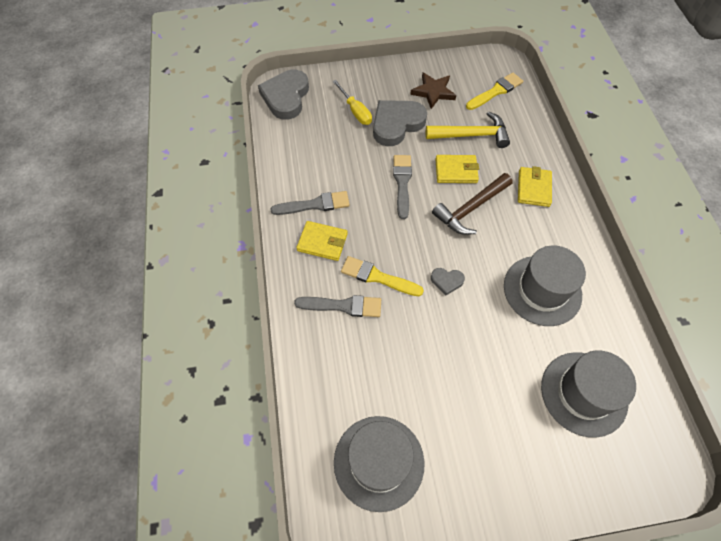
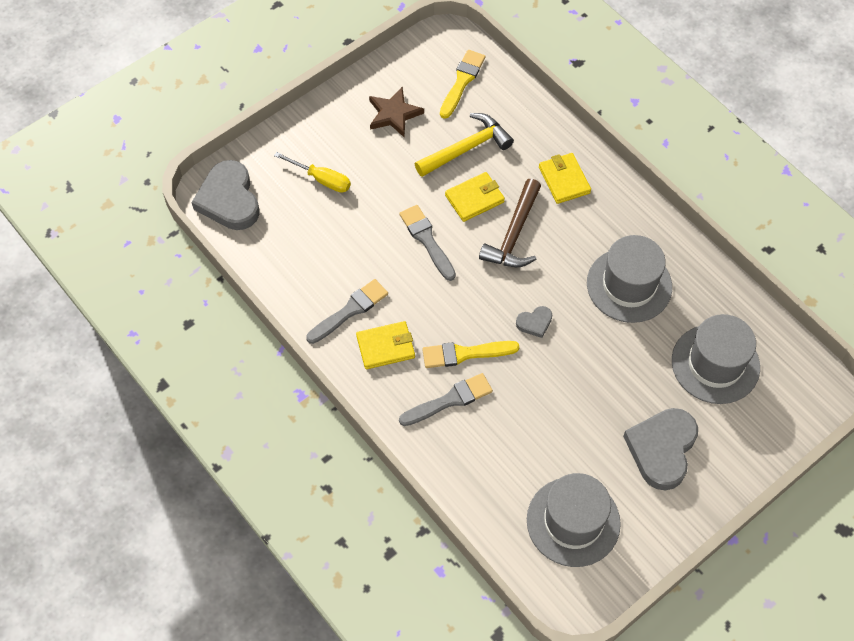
camera: 30 degrees left, 0 degrees up
grey heart [373,100,427,146] -> grey heart moved to [623,408,698,490]

